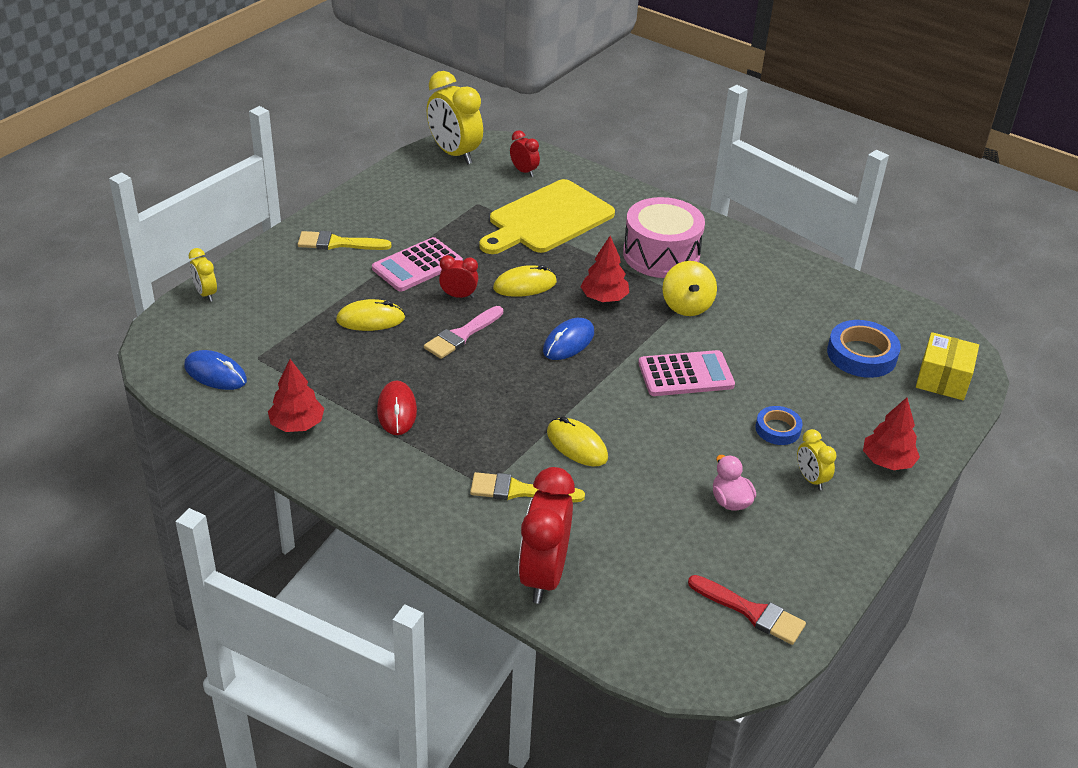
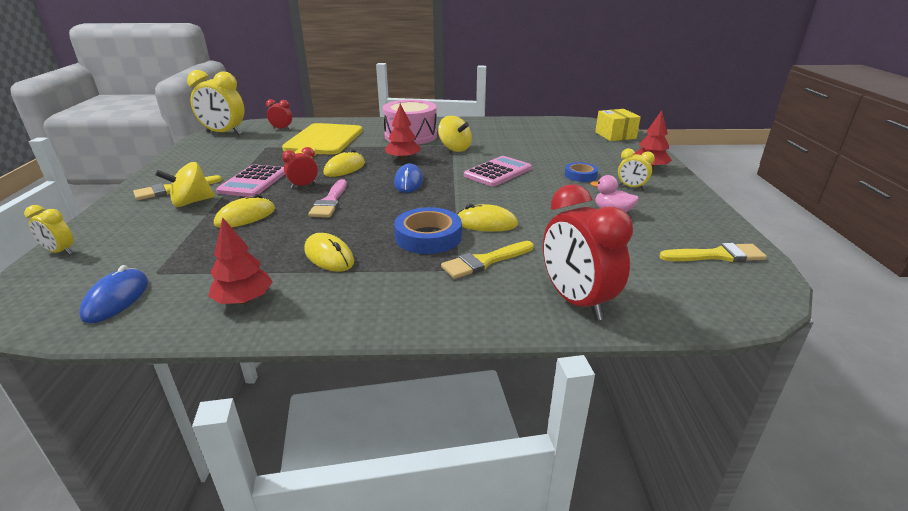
camera: 35 degrees left, 10 degrees down
blue mouse [184,350,247,390] -> blue mouse turned 75 degrees counterclockwise [79,265,148,323]
red mouse [377,380,417,435] -> yellow mouse [304,233,354,272]
red brush [688,575,806,645] -> yellow brush [659,243,767,262]
blue tape [827,320,901,378] -> blue tape moved to [394,207,462,254]
none -> yellow spinning top [155,162,215,207]

